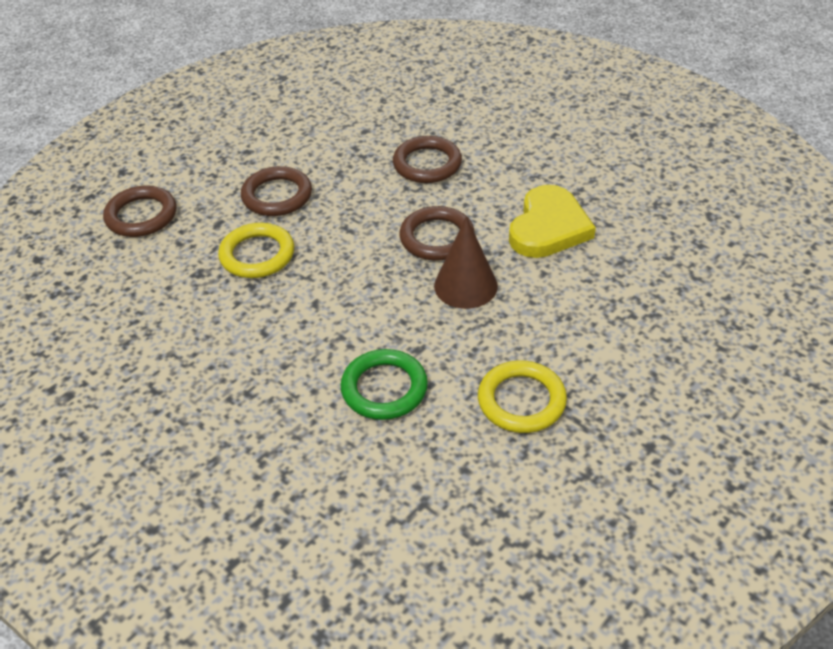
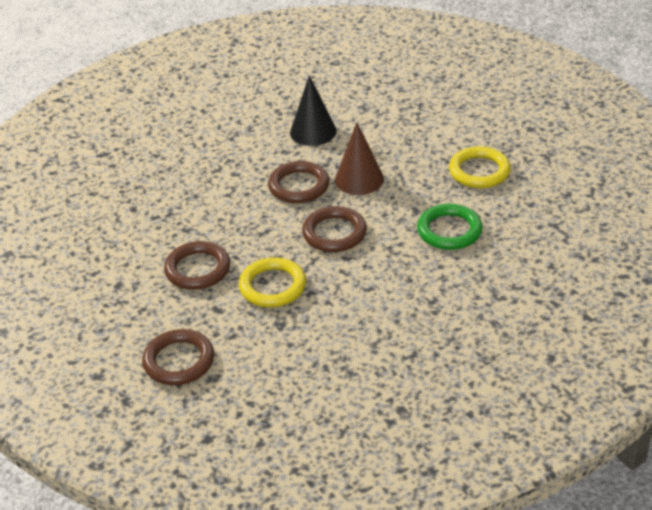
camera: 75 degrees left, 5 degrees down
brown ring [393,136,462,183] -> brown ring moved to [302,206,367,252]
yellow heart [509,185,596,258] -> black cone [290,76,337,146]

